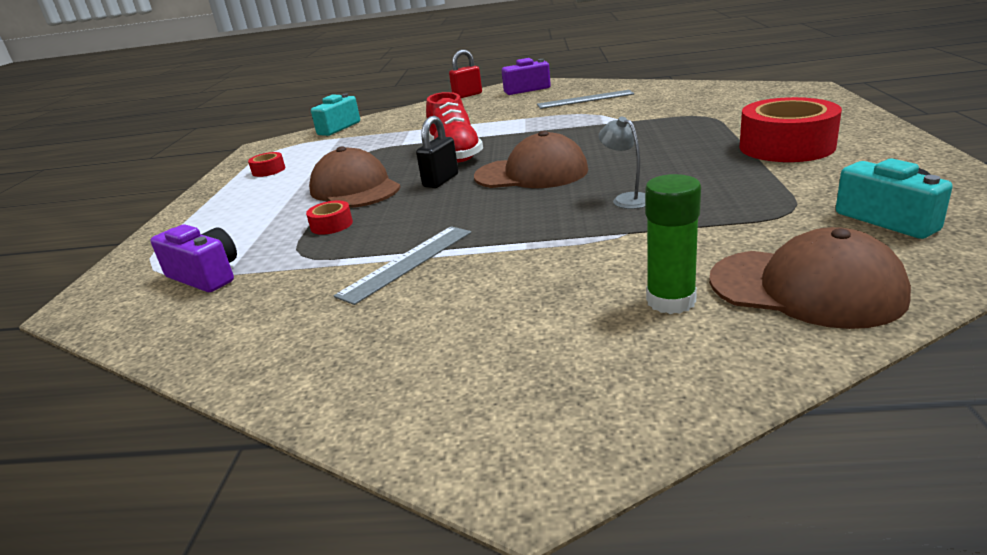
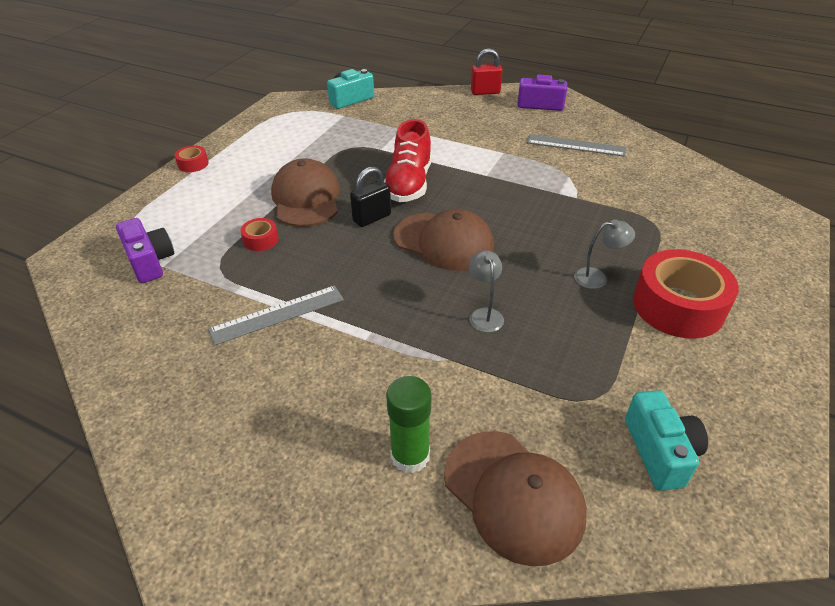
camera: 20 degrees right, 15 degrees up
red tape [248,152,285,177] -> red tape moved to [175,146,209,172]
none -> grey lamp [574,219,635,289]

